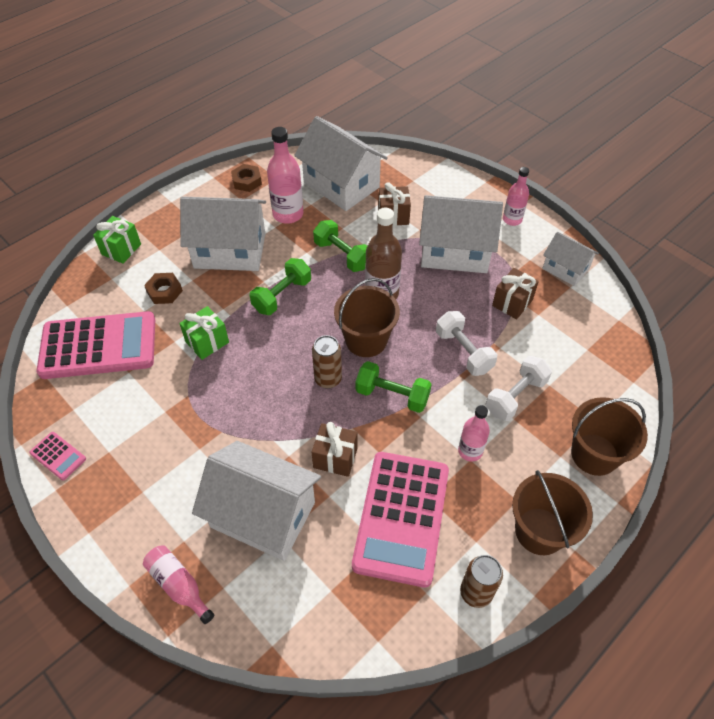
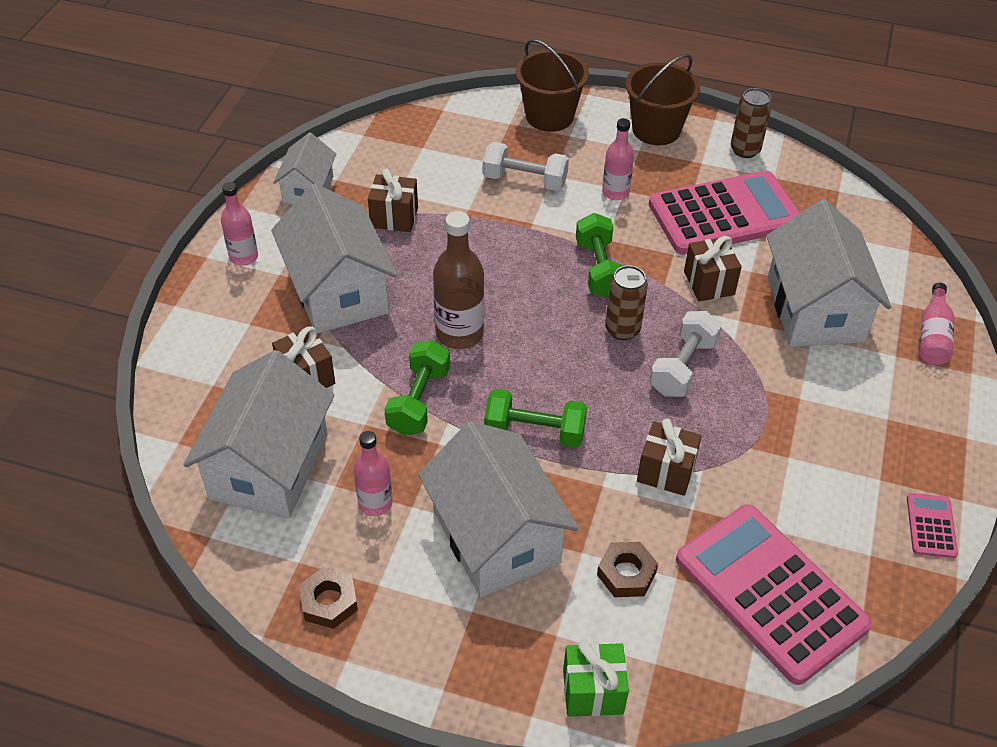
camera: 120 degrees left, 5 degrees down
green gift [179,306,229,360] -> brown gift [637,419,702,496]
pink bottle [267,127,303,224] -> pink bottle [354,431,392,516], size x0.63
brown bucket [334,278,400,357] -> none
white dumbbell [436,311,497,376] -> white dumbbell moved to [650,311,722,397]

